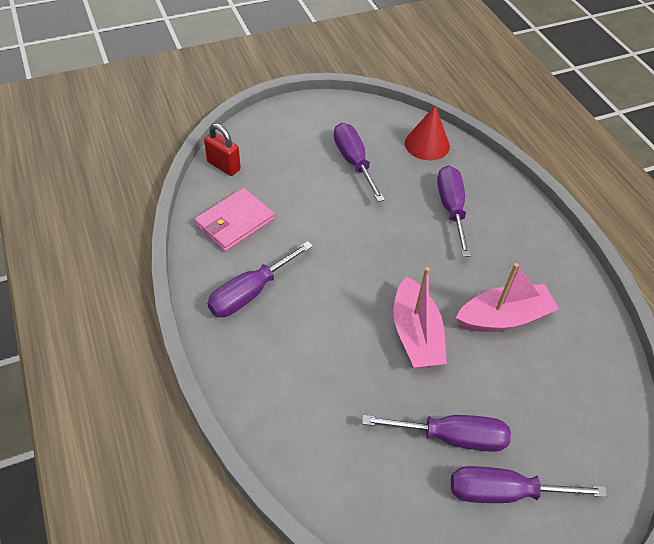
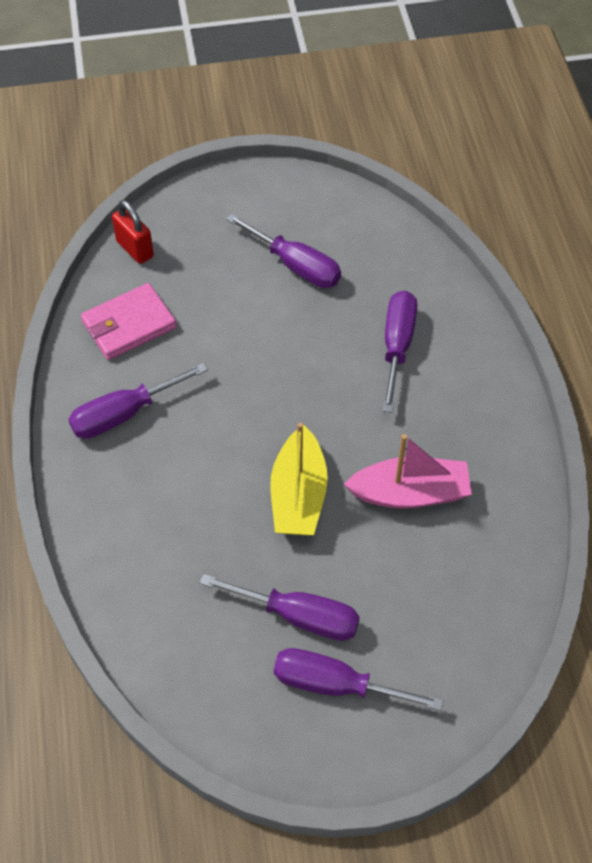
camera: 15 degrees right, 5 degrees up
purple screwdriver [334,123,385,202] -> purple screwdriver turned 135 degrees clockwise [226,214,341,288]
pink boat [393,267,447,368] -> yellow boat [270,423,328,535]
red cone [405,105,450,160] -> none

